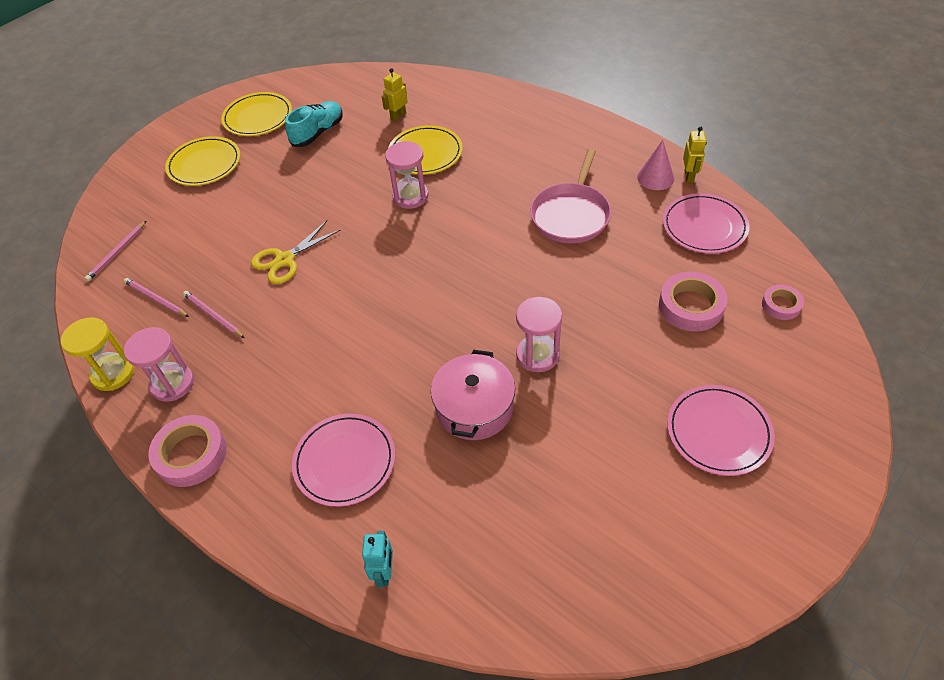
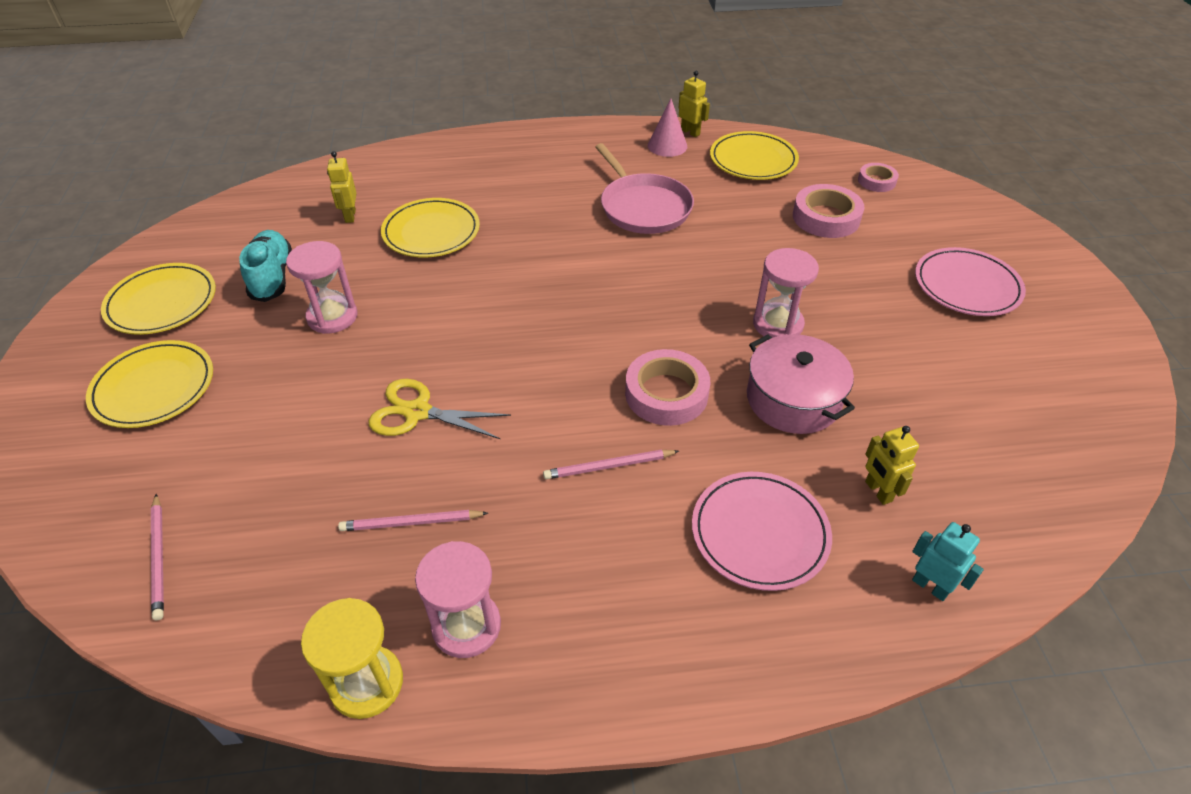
camera: 50 degrees left, 5 degrees down
pink pencil [124,278,189,317] -> pink pencil moved to [543,450,679,479]
pink tape [148,415,227,487] -> pink tape moved to [625,349,710,426]
yellow scissors [251,221,341,284] -> yellow scissors turned 105 degrees clockwise [368,379,511,439]
pink hourglass [385,141,429,209] -> pink hourglass moved to [286,241,357,334]
pink plate [663,193,750,254] -> yellow plate [710,131,799,180]
none -> yellow robot [865,426,919,505]

